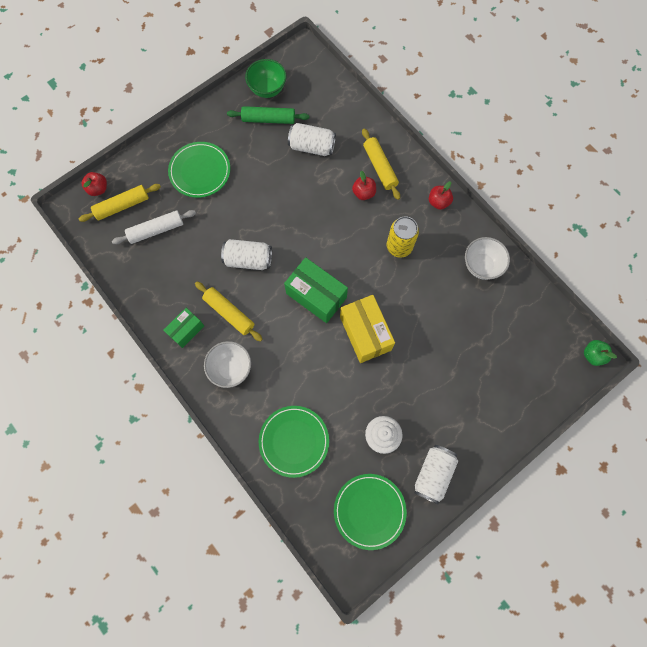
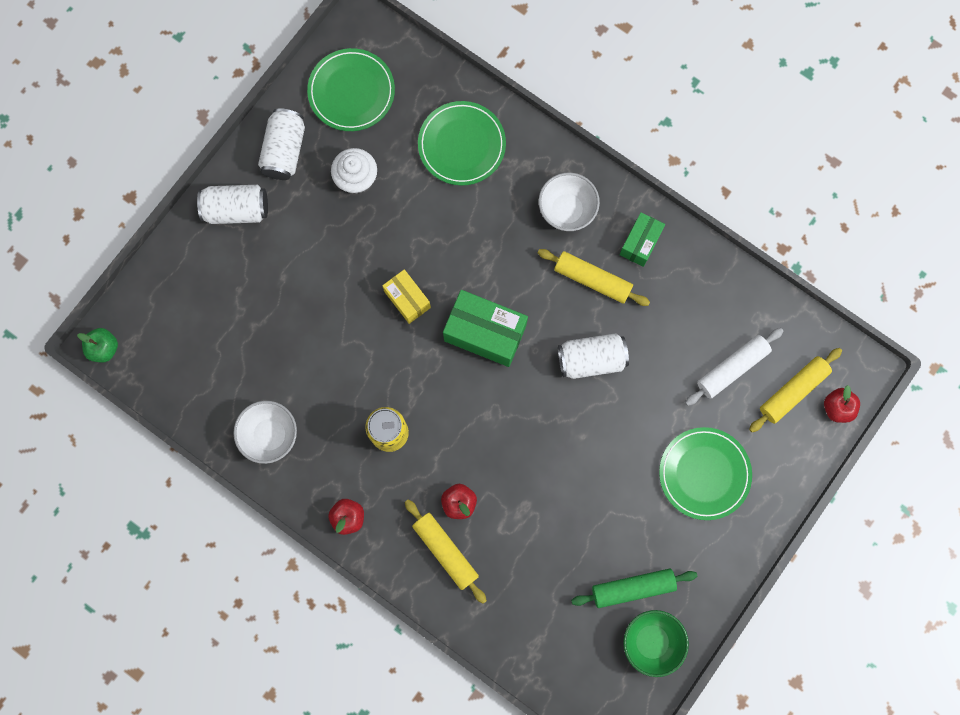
camera: 165 degrees right, 5 degrees up
white can [288,123,336,156] -> white can moved to [197,185,268,224]
yellow box [340,295,395,363] -> yellow box [382,269,431,324], size x0.60

